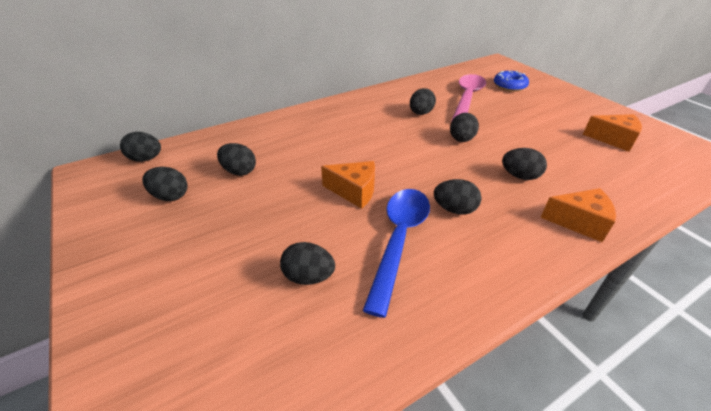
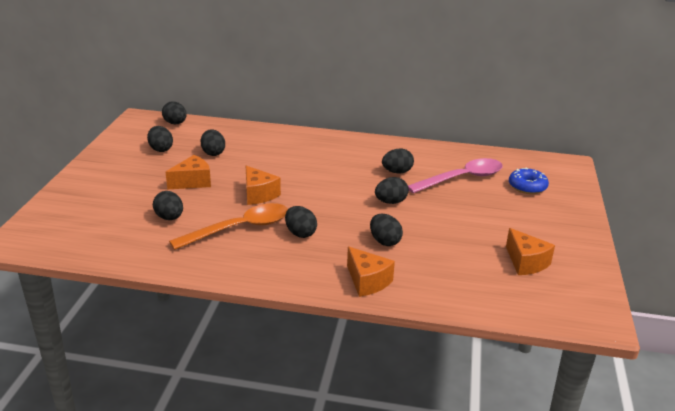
camera: 40 degrees right, 10 degrees down
blue spoon [363,189,430,318] -> orange spoon [169,203,288,250]
none -> orange cheese [166,155,211,189]

